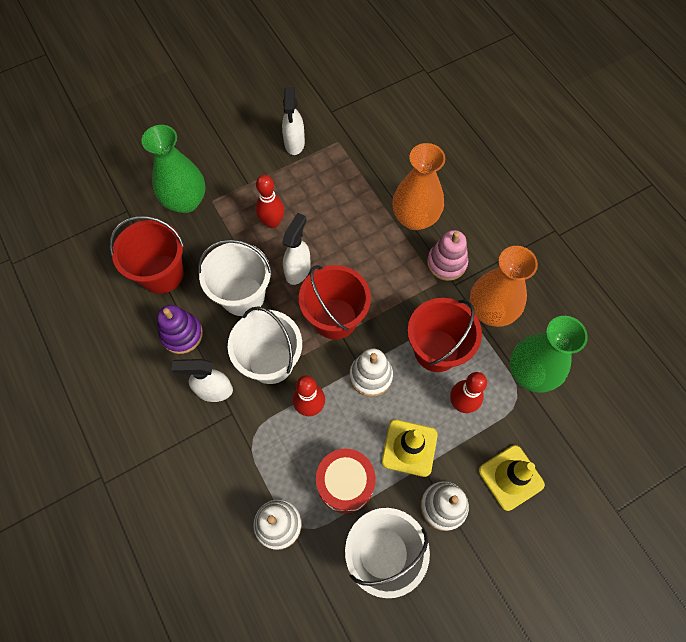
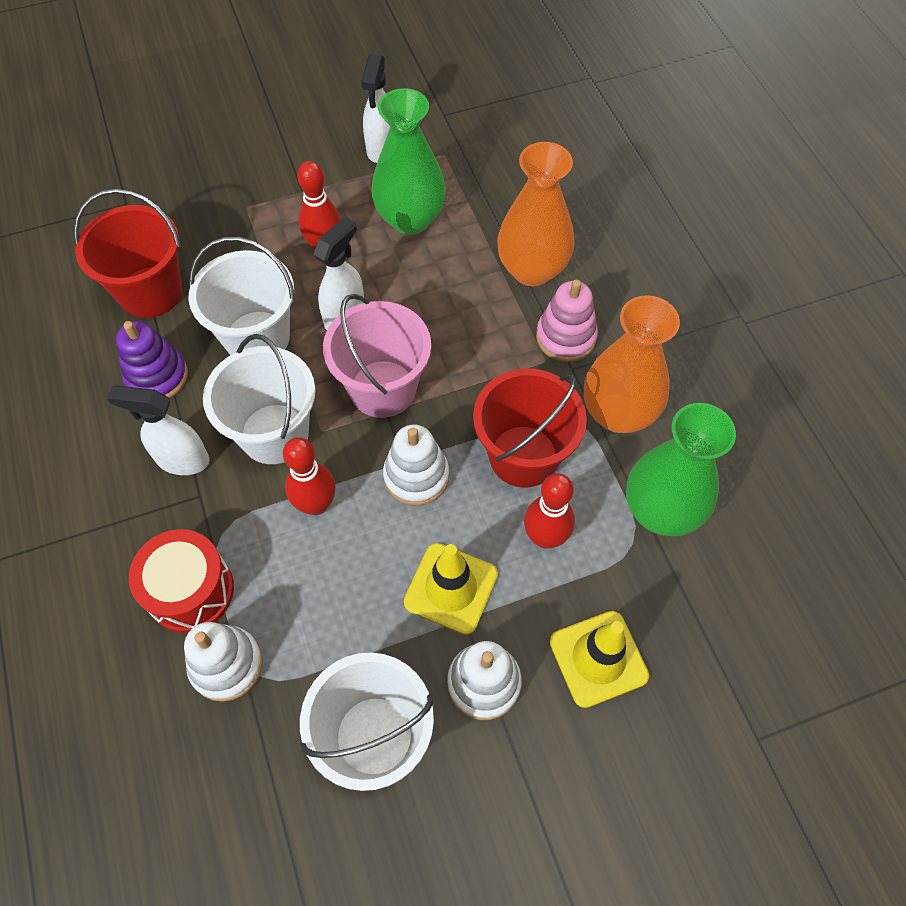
camera: 10 degrees right, 5 degrees down
green vase [142,125,205,213] -> green vase moved to [371,88,446,235]
red bucket [299,265,371,340] -> pink bucket [323,294,431,418]
red drum [316,449,376,513] -> red drum moved to [129,529,234,633]

